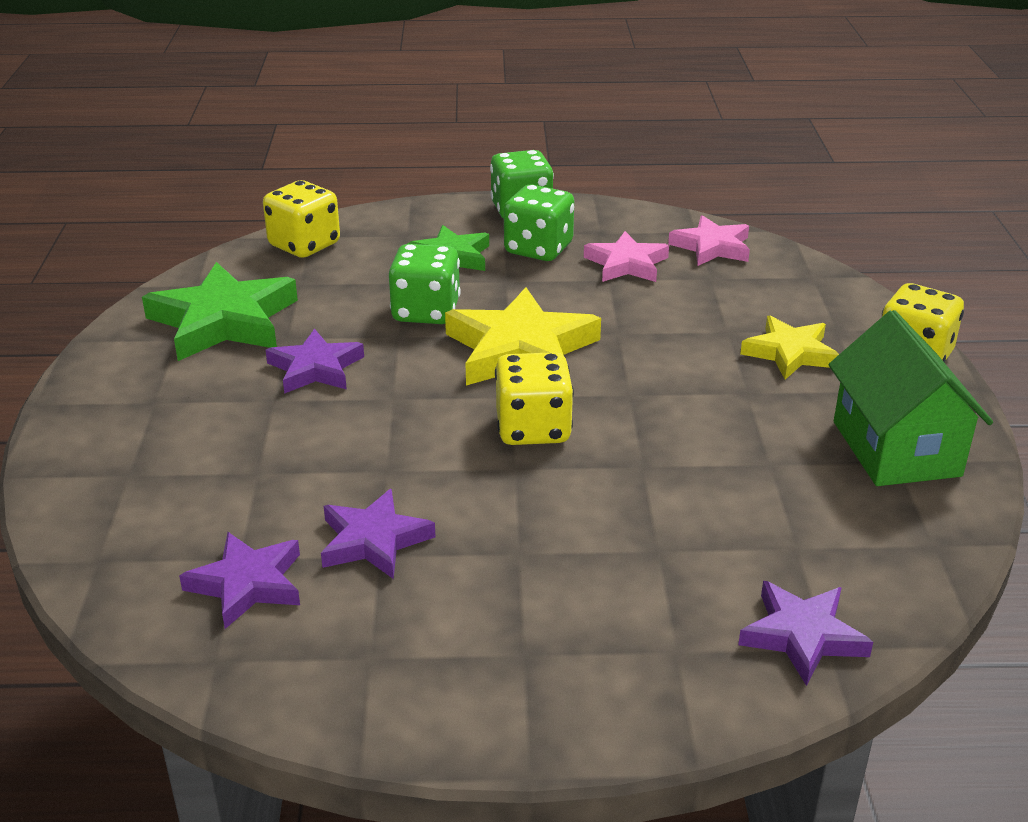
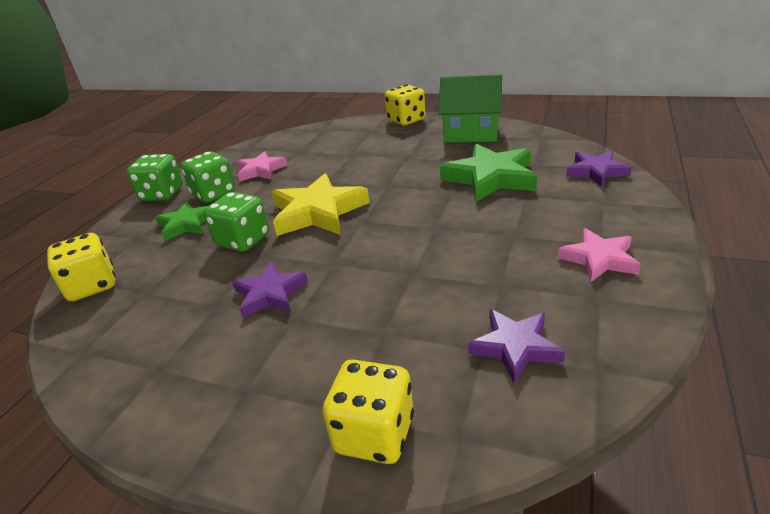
camera: 65 degrees left, 0 degrees up
green star [142,262,298,361] -> green star moved to [440,144,537,202]
purple star [321,489,436,579] -> none
yellow dice [495,352,574,445] -> yellow dice moved to [322,360,414,464]
pink star [668,215,750,266] -> pink star moved to [558,228,641,282]
yellow star [740,316,839,379] -> none

